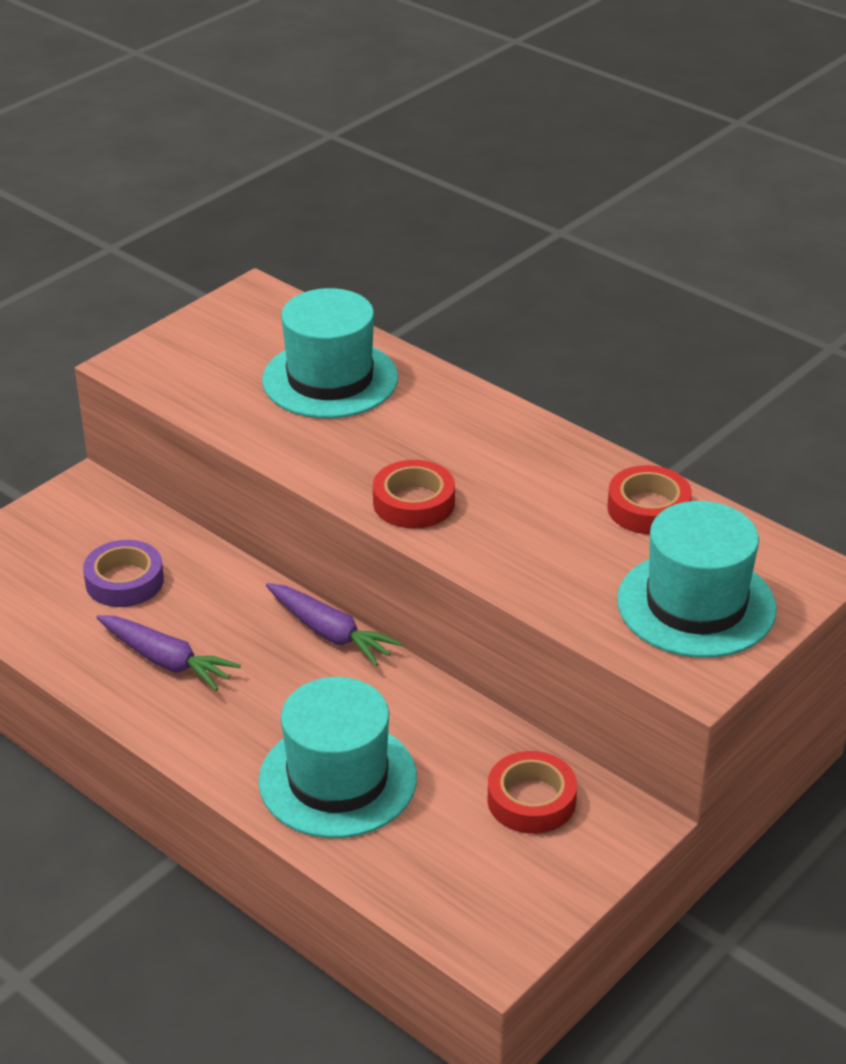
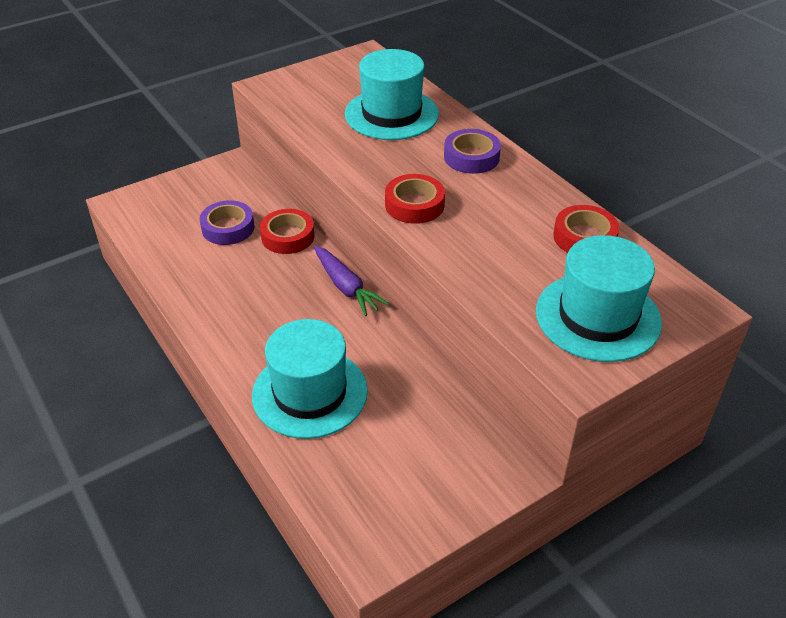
camera: 15 degrees right, 5 degrees up
purple carrot [97,615,241,691] -> none
red tape [487,751,577,834] -> red tape moved to [260,209,314,254]
none -> purple tape [444,129,501,174]

